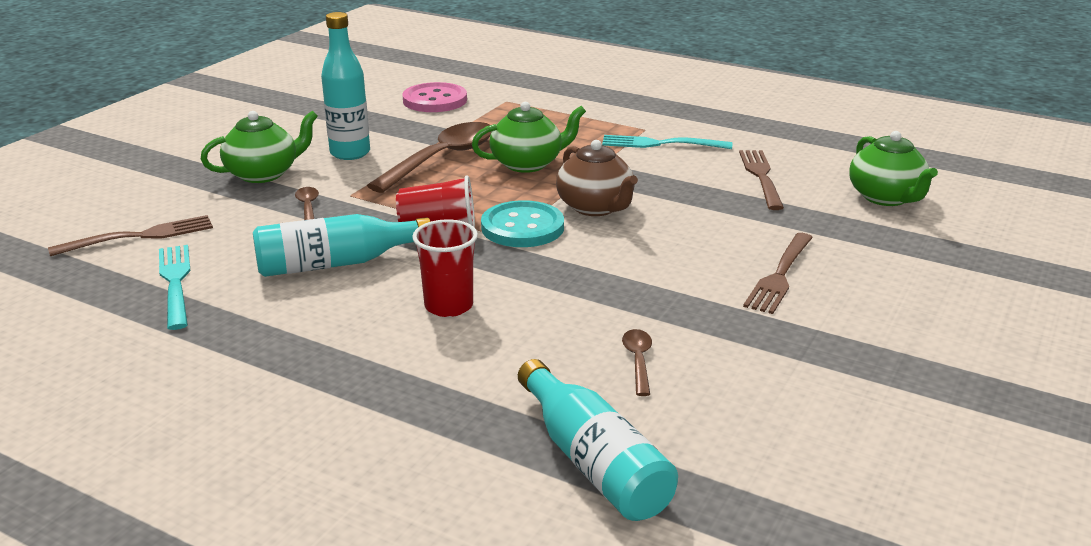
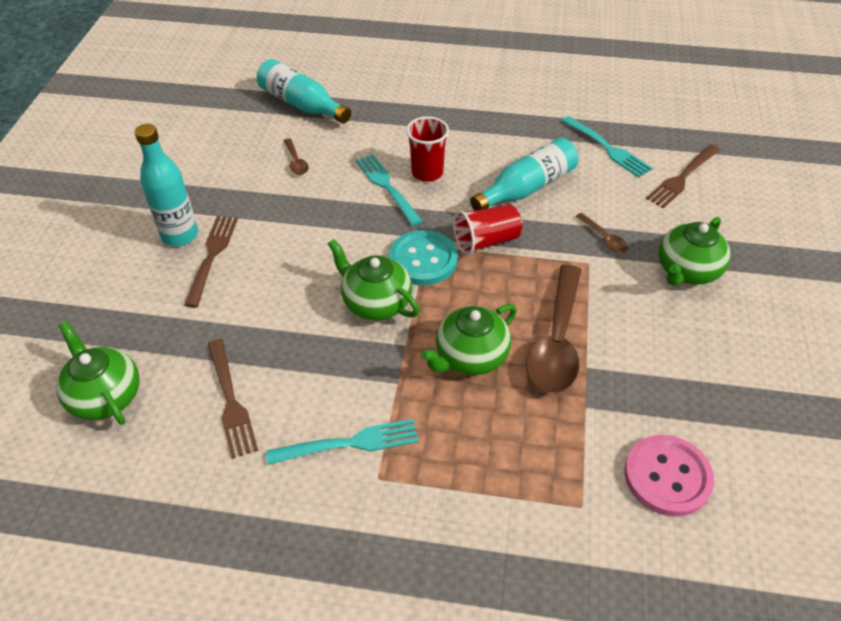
camera: 160 degrees right, 20 degrees up
turquoise bottle [321,12,370,160] -> turquoise bottle moved to [135,124,198,246]
brown teapot [556,140,638,216] -> green teapot [328,239,419,320]
none -> turquoise fork [356,154,423,226]

